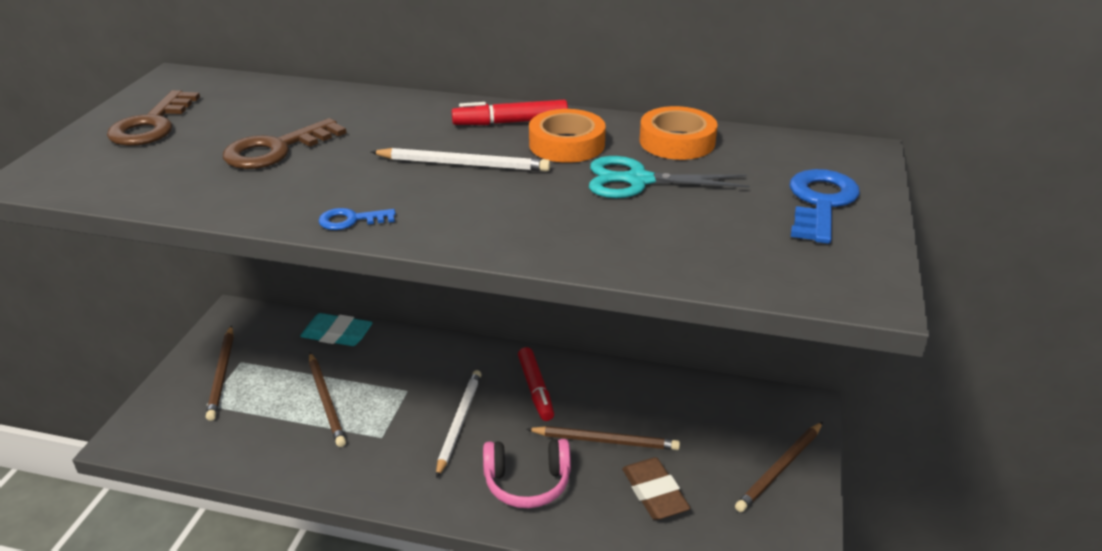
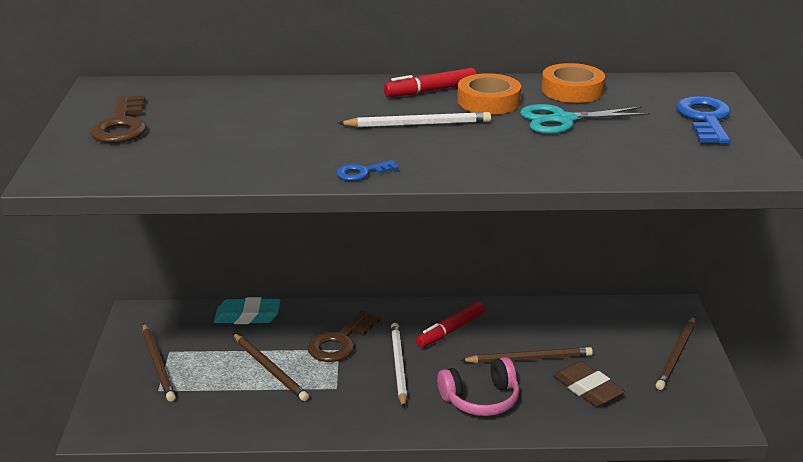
camera: 15 degrees left, 5 degrees down
brown key [223,118,346,169] -> brown key moved to [307,310,381,362]
red marker [518,347,554,421] -> red marker turned 75 degrees clockwise [416,301,484,348]

